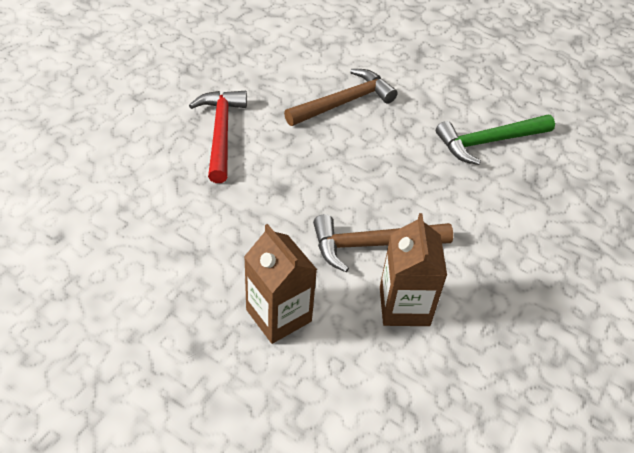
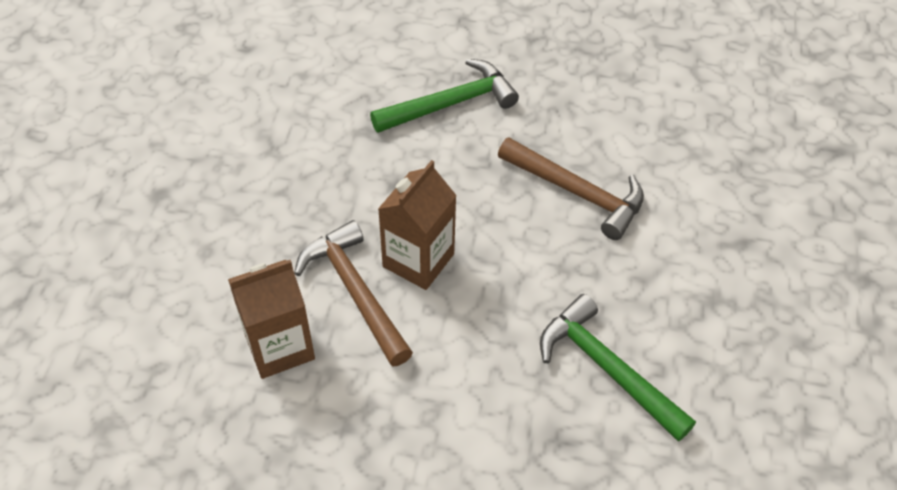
camera: 70 degrees right, 5 degrees up
red hammer [189,91,247,183] -> green hammer [370,59,519,133]
brown carton [244,224,317,344] -> brown carton moved to [378,160,457,290]

